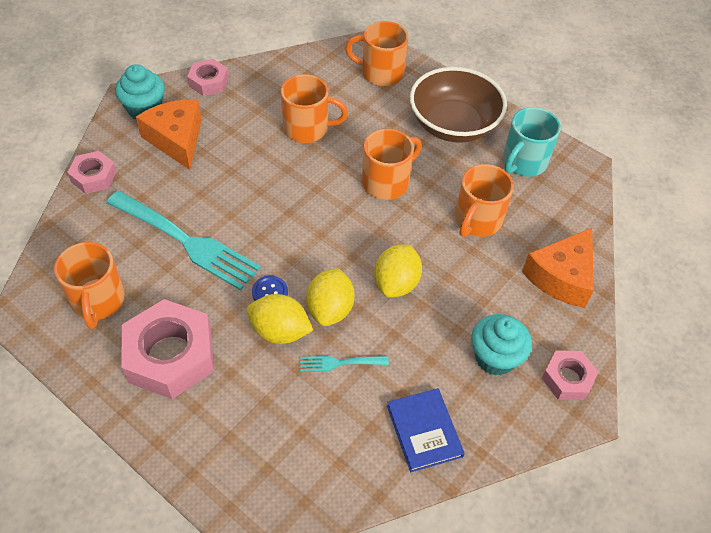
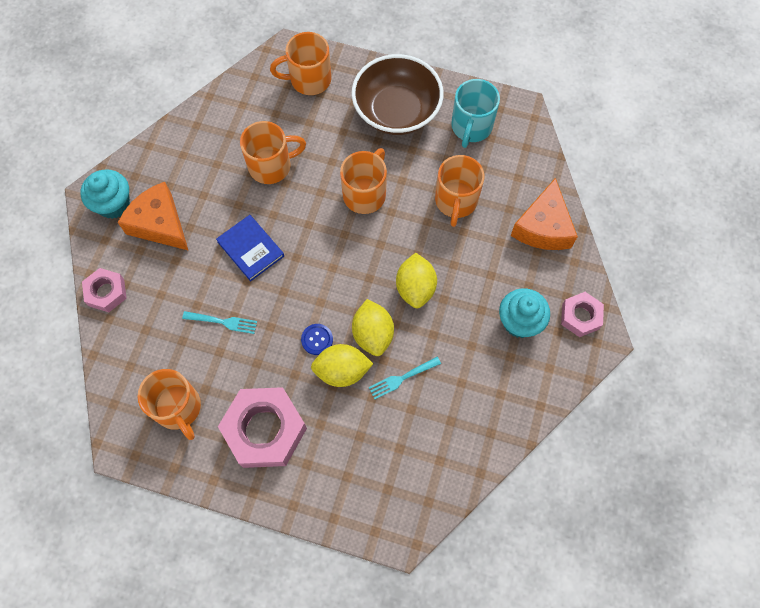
camera: 20 degrees left, 15 degrees up
turquoise fork [106,191,261,290] -> turquoise fork [182,311,257,334], size x0.46
pink nut [187,59,229,96] -> none
blue book [387,388,465,472] -> blue book moved to [216,215,284,281]

